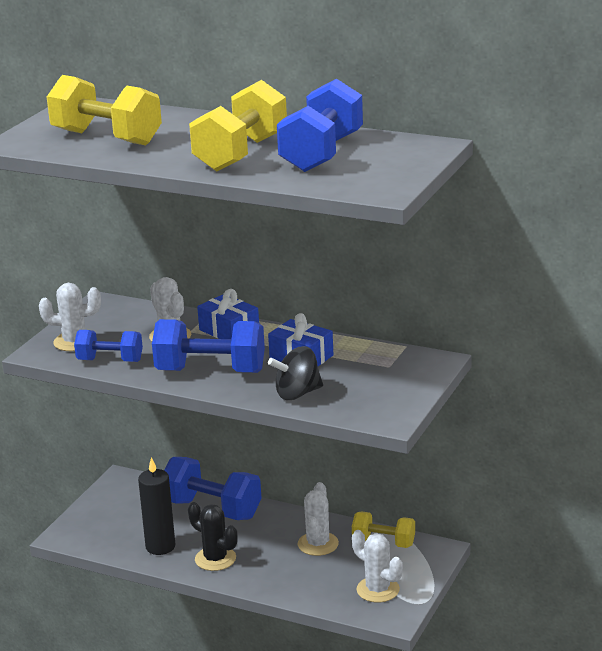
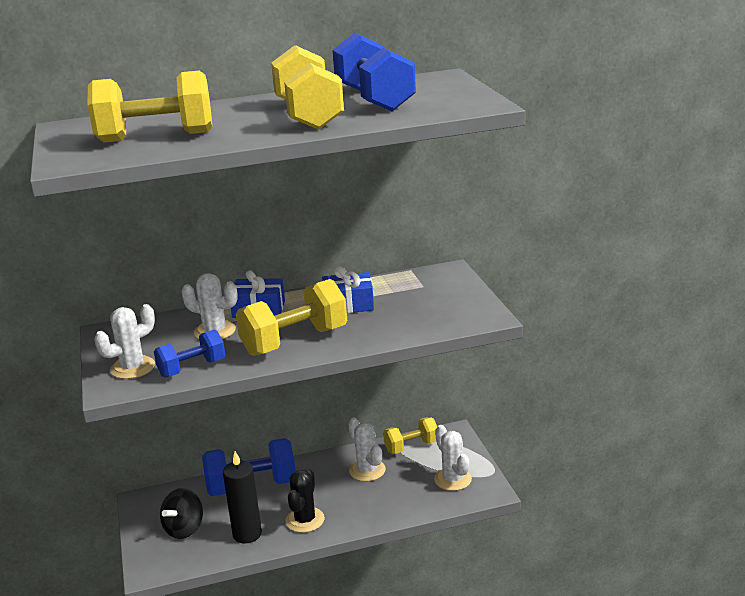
camera: 40 degrees left, 0 degrees up
blue dumbbell [152,319,265,373] -> yellow dumbbell [236,279,347,356]
black cactus [188,502,238,571] -> black cactus turned 75 degrees counterclockwise [285,468,325,533]
black spinning top [268,346,323,400] -> black spinning top moved to [160,488,203,539]
white cactus [352,530,403,603] -> white cactus turned 60 degrees clockwise [434,425,472,491]

